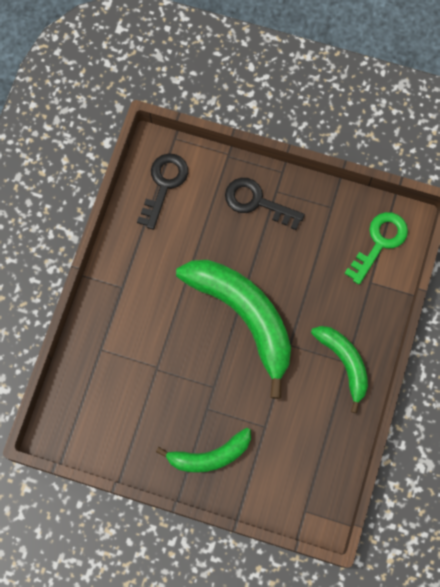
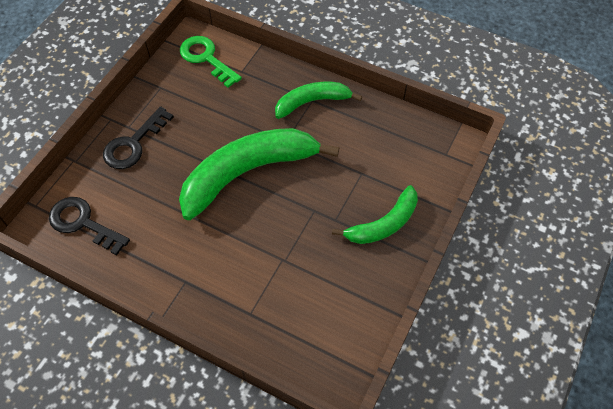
camera: 80 degrees left, 15 degrees down
green banana [156,428,251,473] -> green banana turned 60 degrees clockwise [332,185,418,244]

